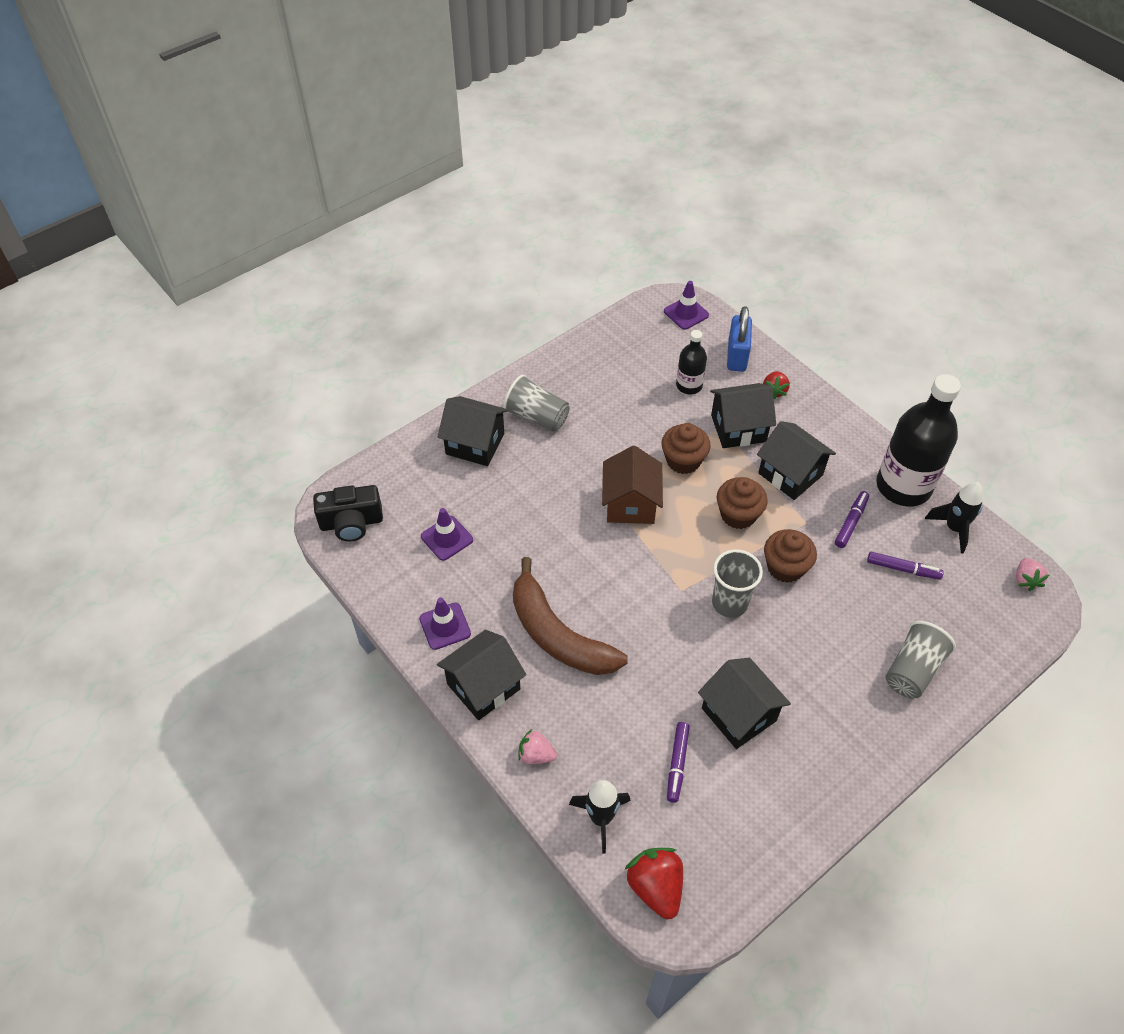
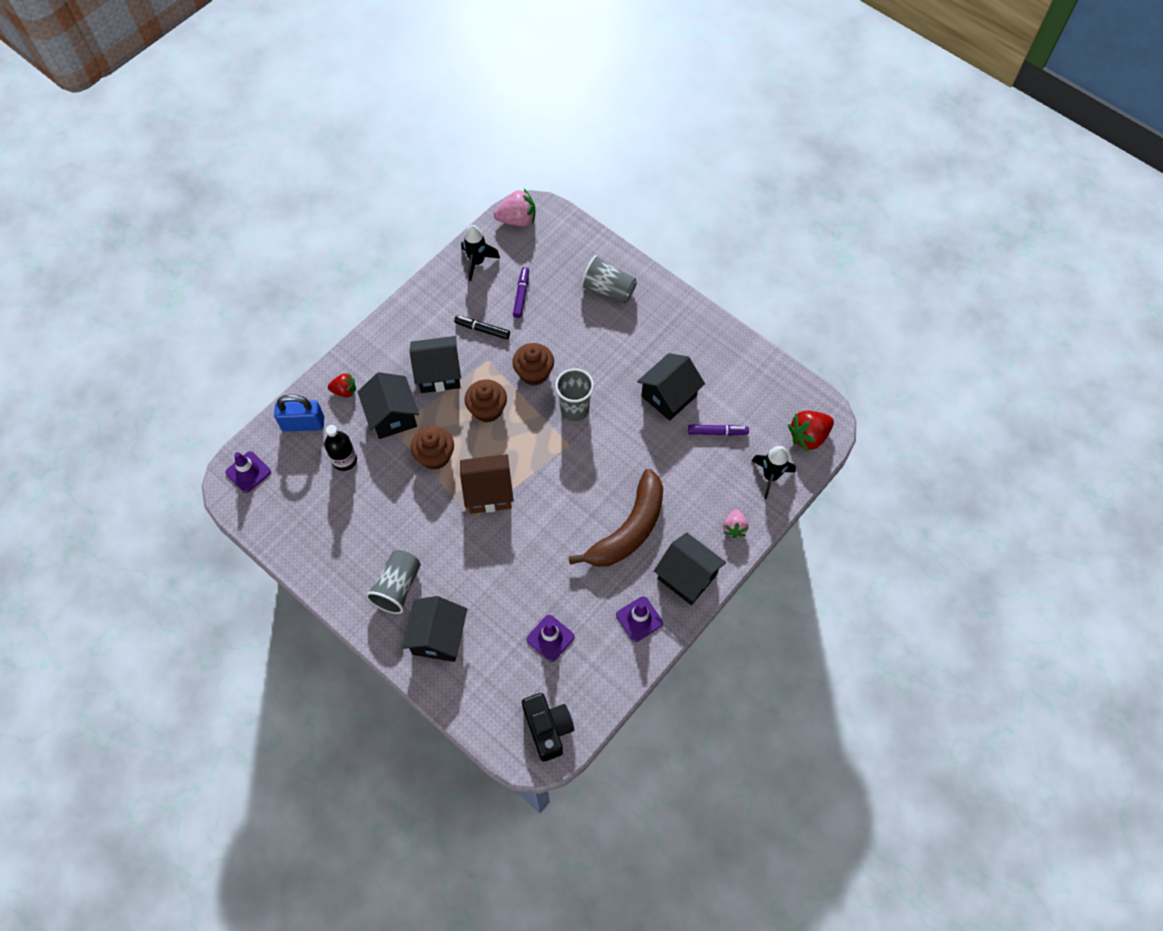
camera: 100 degrees left, 10 degrees up
black house [757,421,836,500] -> black house turned 45 degrees clockwise [410,336,461,393]
purple marker [835,491,869,548] -> black marker [454,316,510,339]
black bottle [876,374,961,506] -> none
pink strawberry [1016,558,1049,591] -> pink strawberry [494,189,535,227], size x1.62

